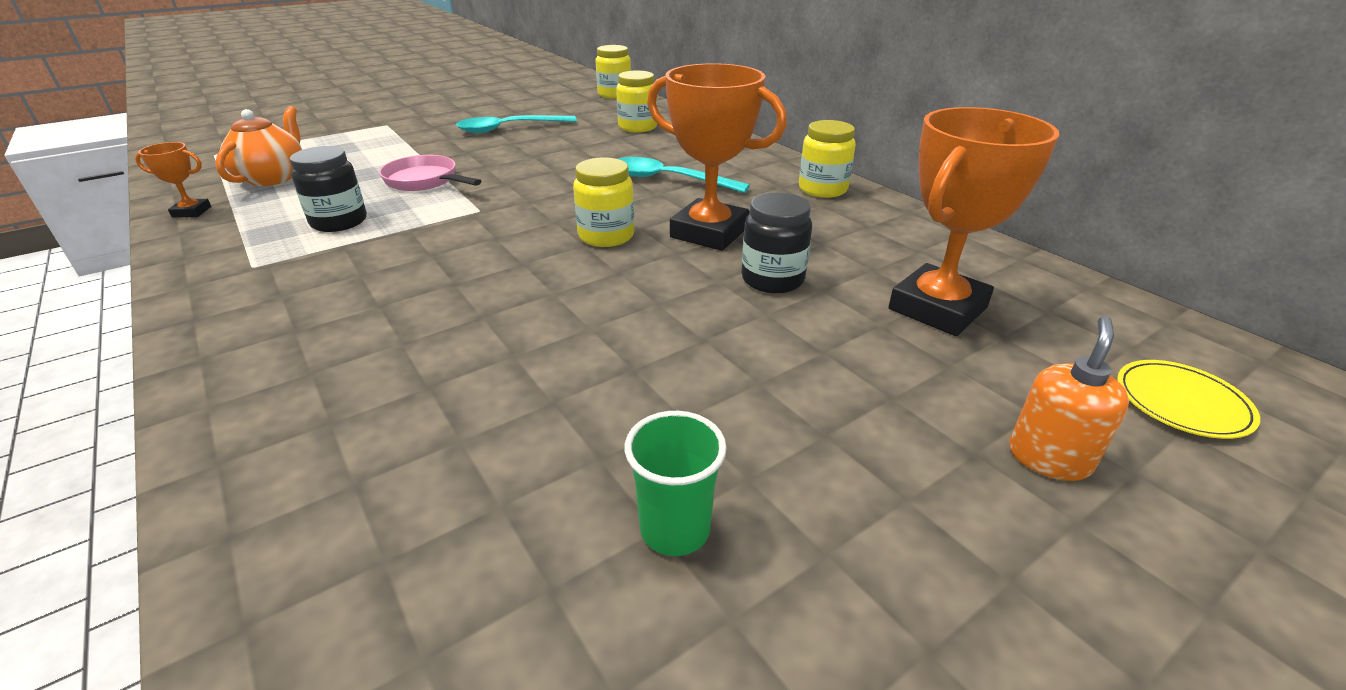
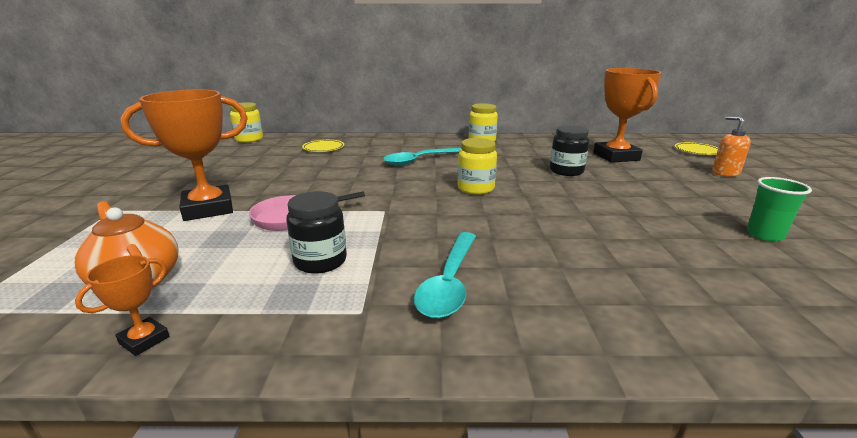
camera: 55 degrees left, 10 degrees down
turquoise spoon [456,115,577,133] -> turquoise spoon moved to [414,232,476,318]
yellow jar [616,71,657,132] -> yellow plate [302,140,344,152]
orange trophy [647,63,787,251] -> orange trophy moved to [120,90,248,221]

